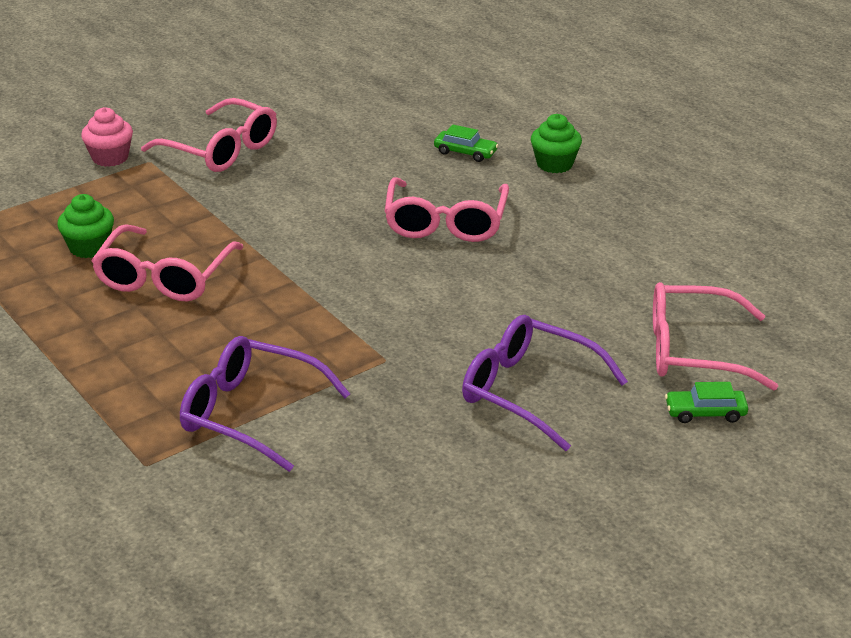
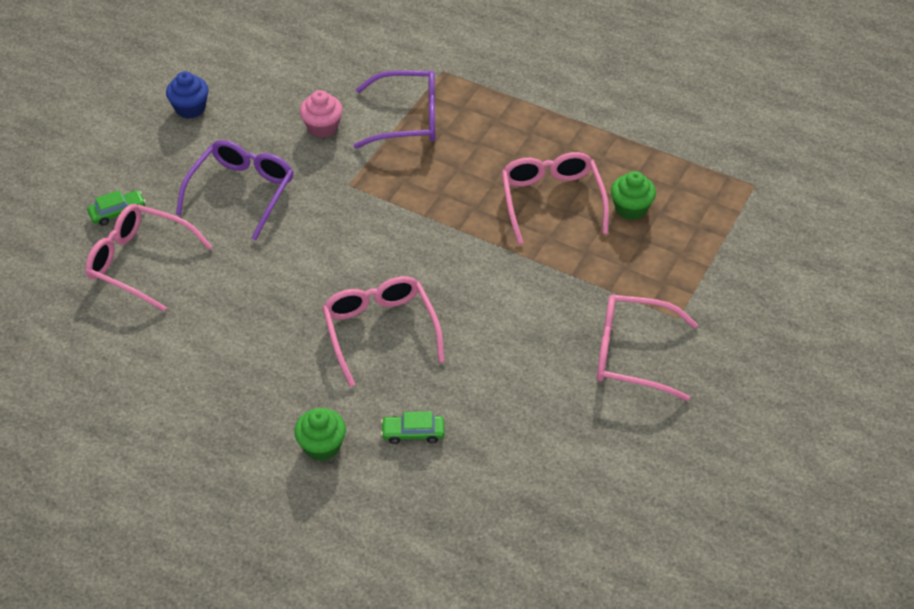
camera: 155 degrees right, 15 degrees up
pink cupcake [81,107,133,167] -> pink cupcake moved to [300,90,343,138]
purple glasses [462,315,628,451] -> purple glasses turned 75 degrees counterclockwise [176,140,294,241]
pink glasses [653,282,778,391] -> pink glasses turned 135 degrees counterclockwise [85,204,212,311]
none -> blue cupcake [166,71,209,119]

